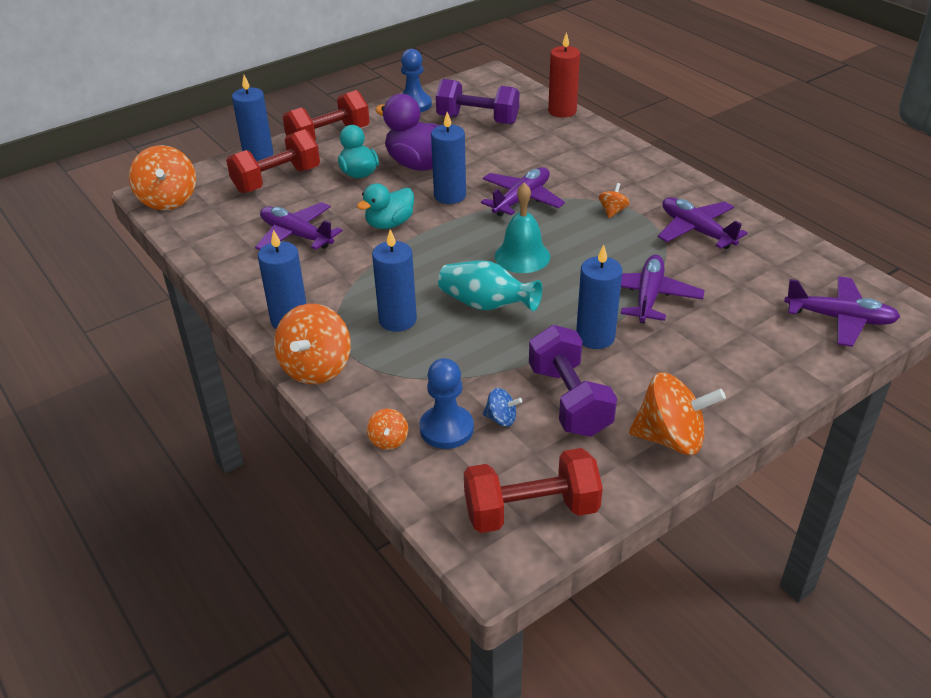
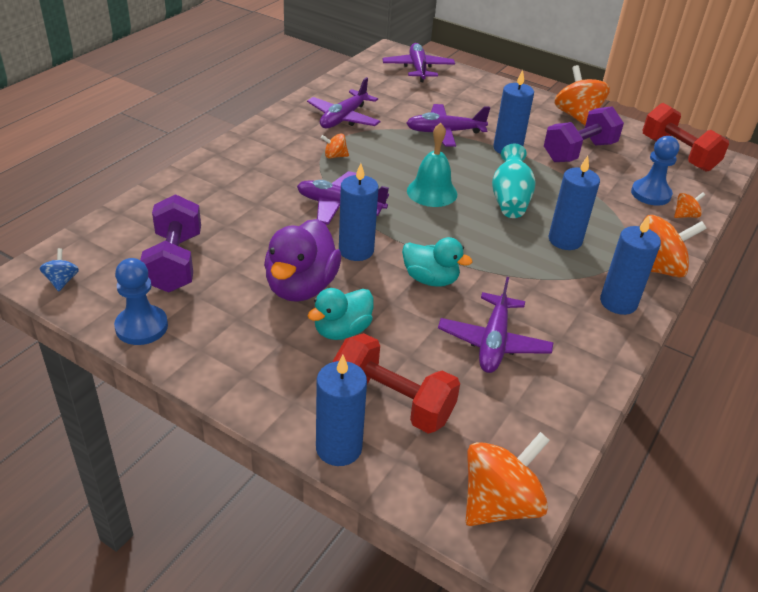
camera: 115 degrees left, 0 degrees up
red dumbbell [283,90,370,140] -> none
blue spinning top [483,388,522,427] -> blue spinning top moved to [40,248,79,291]
red candle [548,32,580,118] -> none

